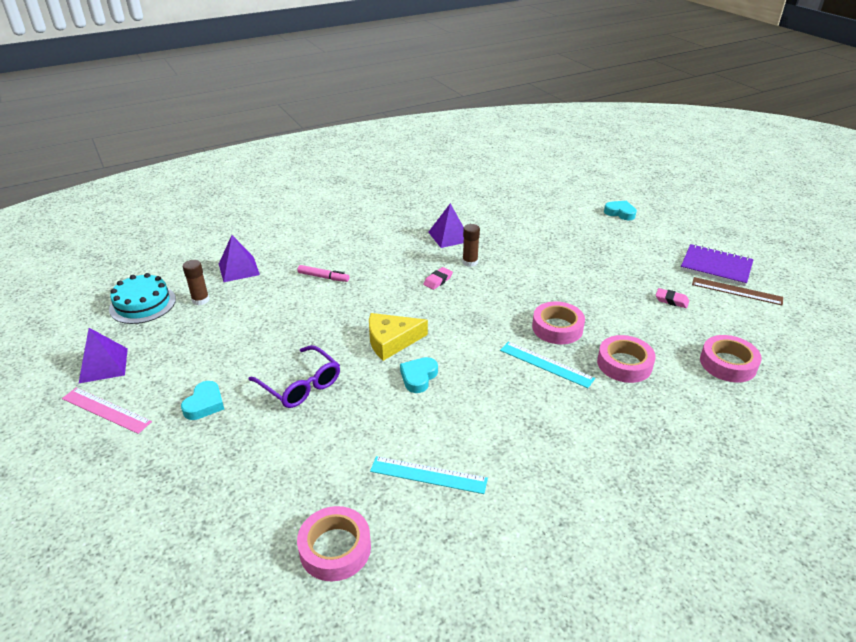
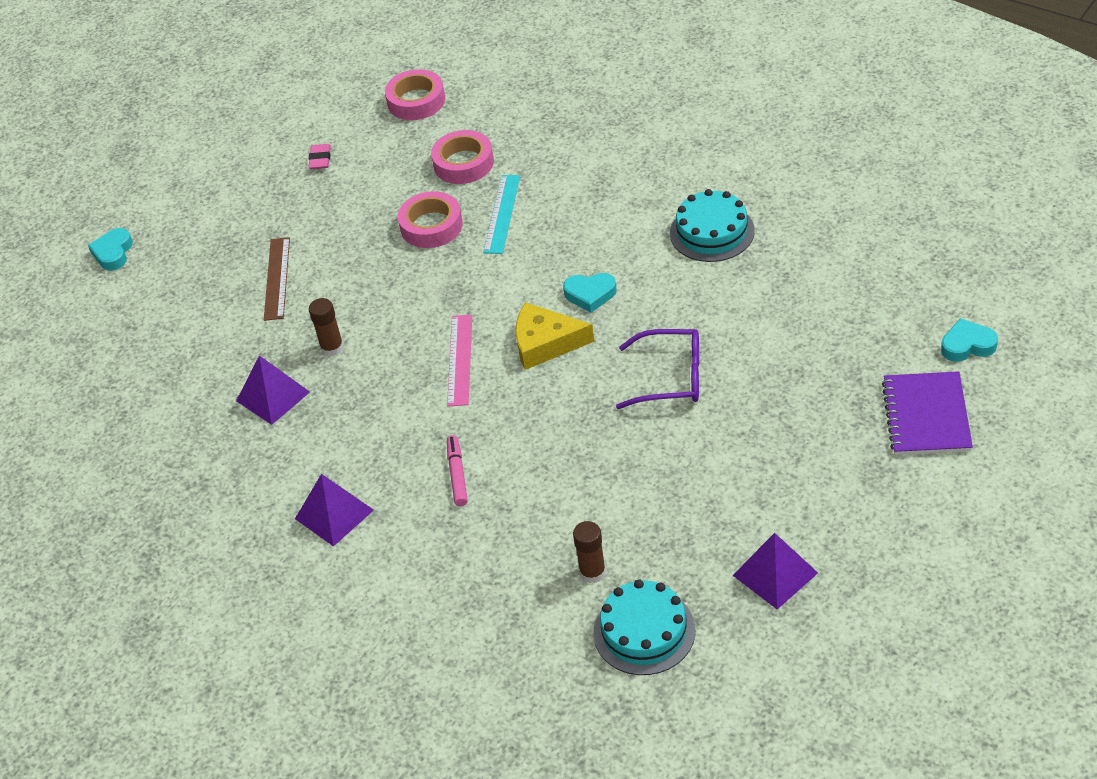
camera: 110 degrees left, 10 degrees up
pink ruler [62,388,152,434] -> pink ruler moved to [447,315,472,407]
turquoise heart [181,381,224,420] -> turquoise heart moved to [941,318,998,362]
purple pyramid [219,235,260,282] -> purple pyramid moved to [295,474,374,547]
purple glasses [249,345,340,408] -> purple glasses turned 75 degrees clockwise [616,329,699,409]
pink tape [297,506,371,581] -> none
yellow cheese [369,313,428,361] -> yellow cheese turned 135 degrees clockwise [515,302,595,370]
turquoise ruler [370,456,488,494] -> turquoise cake [670,189,755,262]
pink eraser [423,267,453,290] -> none
purple notebook [680,244,754,286] -> purple notebook moved to [882,371,973,455]
brown ruler [692,277,783,305] -> brown ruler moved to [264,237,290,321]

